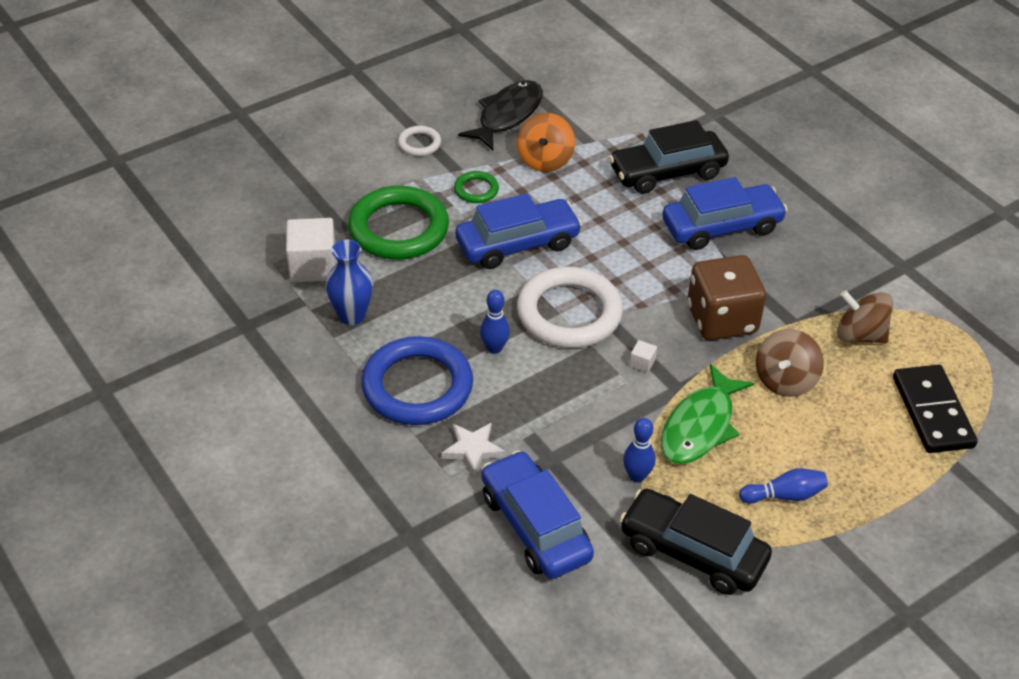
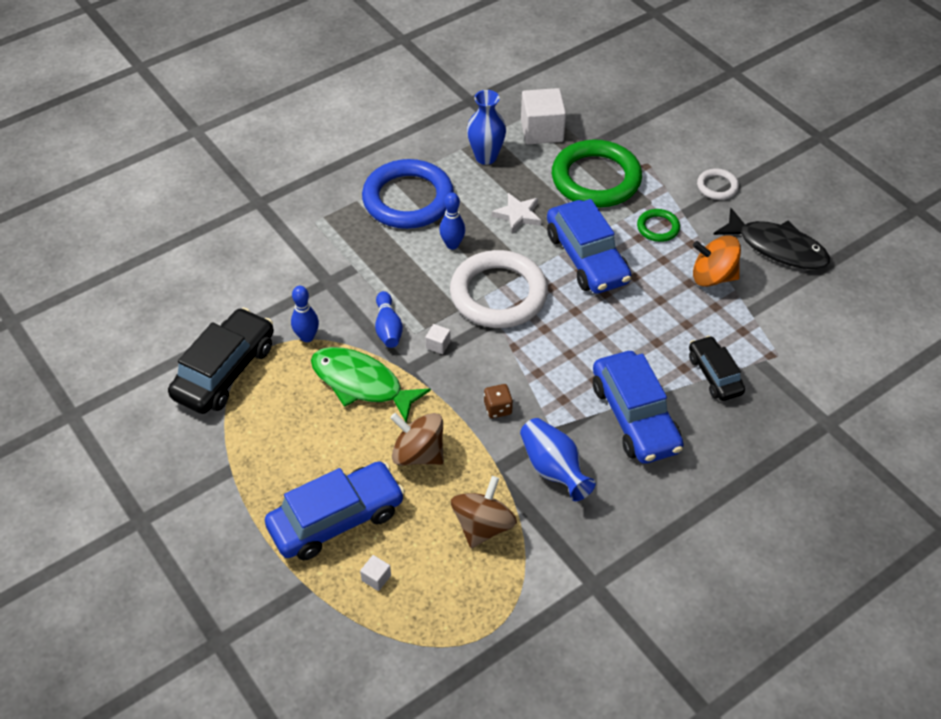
camera: 90 degrees right, 5 degrees up
white star [442,423,505,475] -> white star moved to [492,193,541,234]
blue car [481,450,594,579] -> blue car moved to [265,461,405,560]
black car [609,120,729,194] -> black car [689,336,745,401], size x0.60
brown dice [687,255,766,340] -> brown dice [484,384,513,418], size x0.41
blue bowling pin [739,468,828,504] -> blue bowling pin moved to [375,291,403,348]
black domino [893,365,978,453] -> white cube [360,555,391,591]
none -> blue vase [520,418,596,501]

